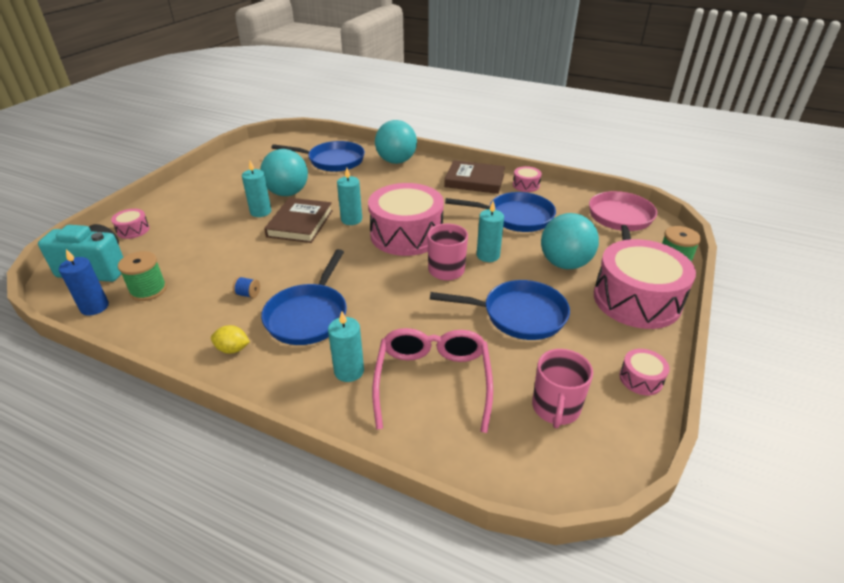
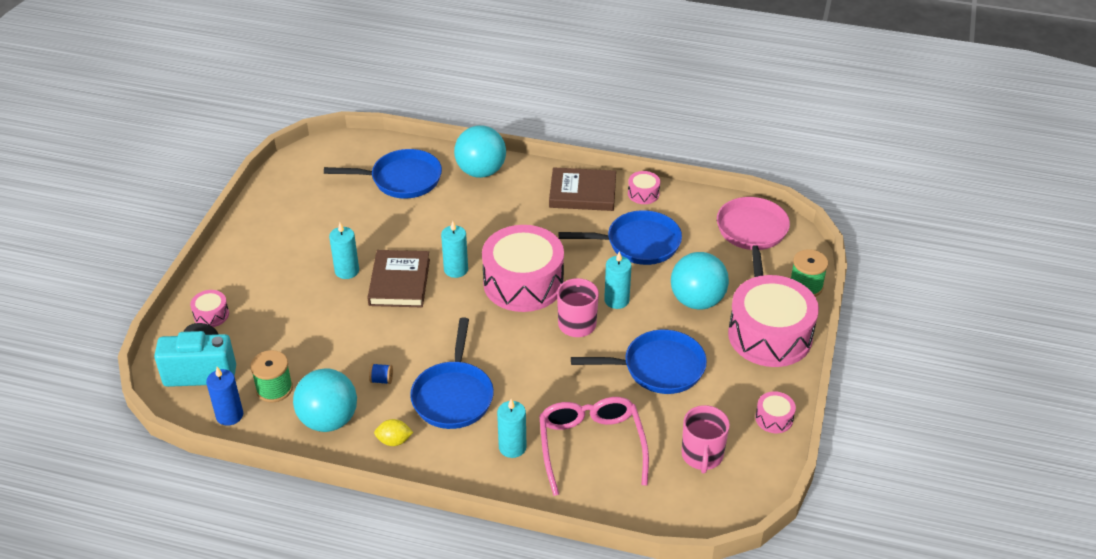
camera: 10 degrees left, 5 degrees up
turquoise ball [260,149,308,196] -> turquoise ball moved to [293,369,357,432]

